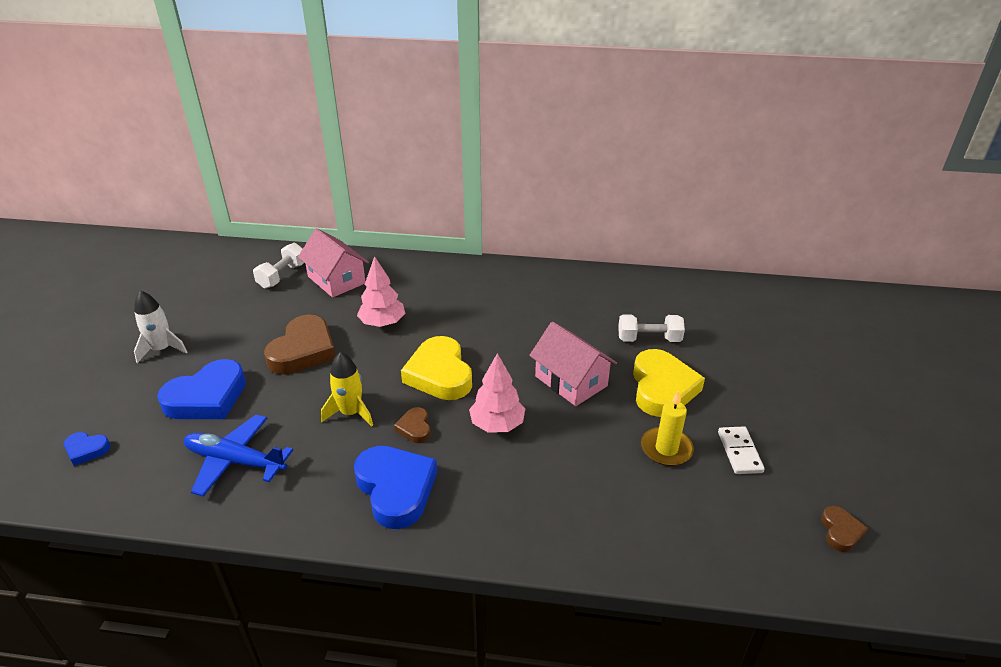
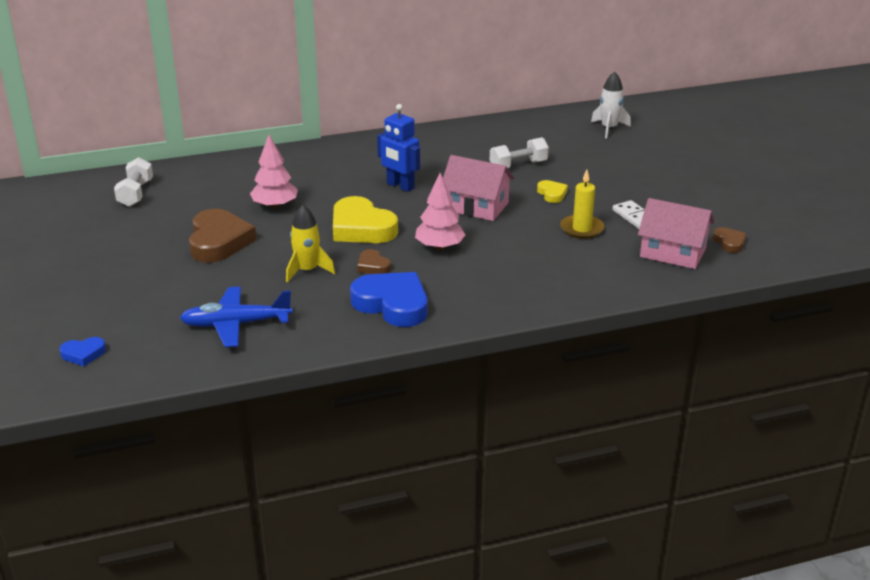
camera: 25 degrees left, 5 degrees down
white rocket [134,290,187,363] -> white rocket moved to [591,71,631,138]
blue heart [157,359,246,419] -> none
pink house [298,228,369,298] -> pink house moved to [638,198,714,269]
yellow heart [633,349,705,417] -> yellow heart [537,180,568,203], size x0.48
none -> blue robot [377,104,420,192]

